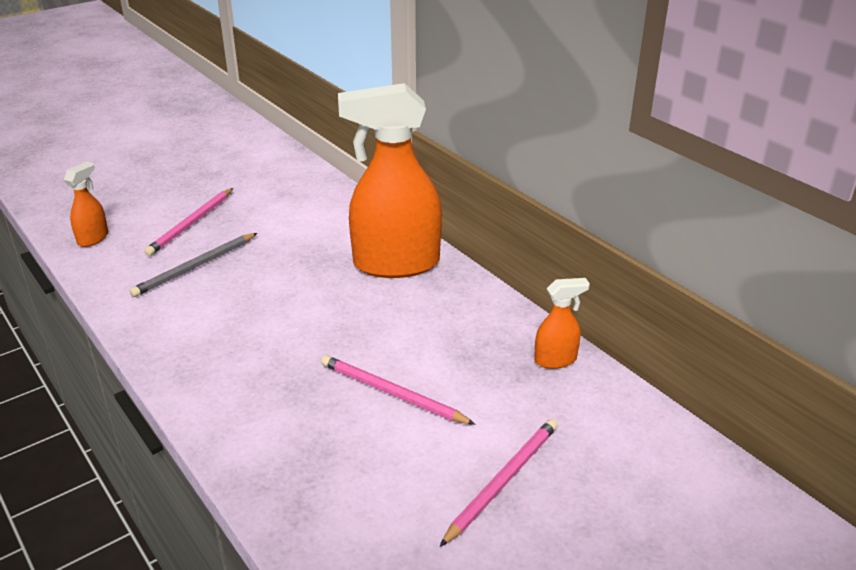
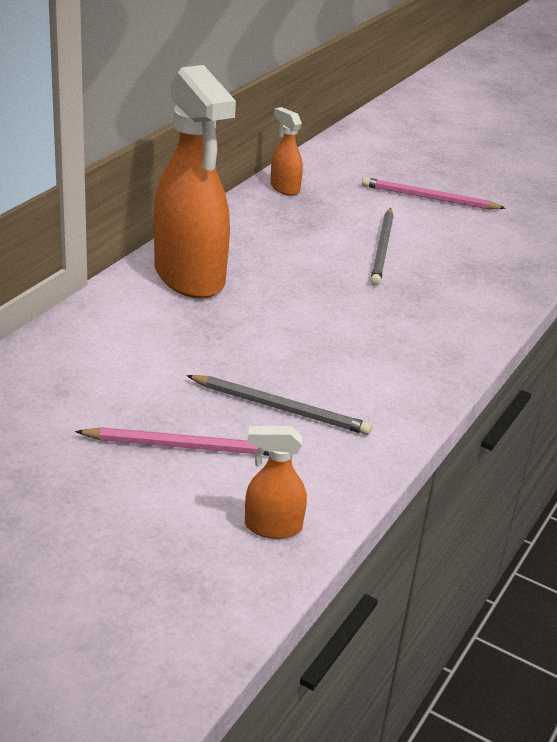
camera: 115 degrees left, 0 degrees up
pink pencil [321,355,476,425] -> grey pencil [370,208,394,285]

